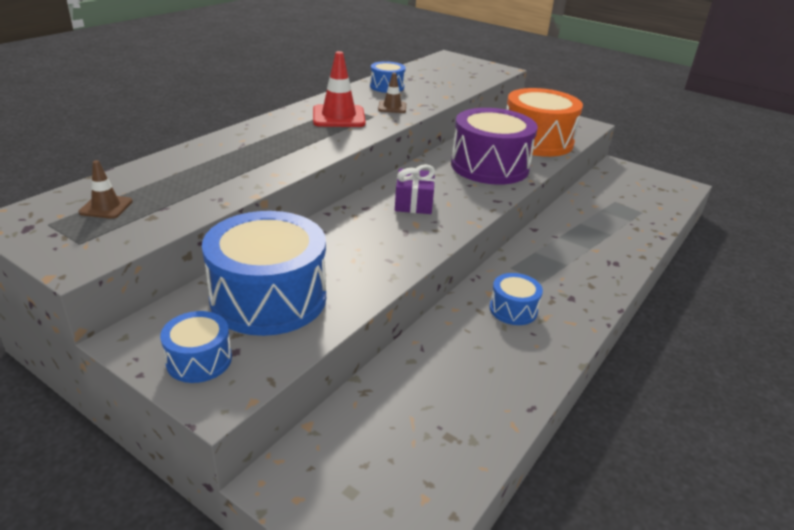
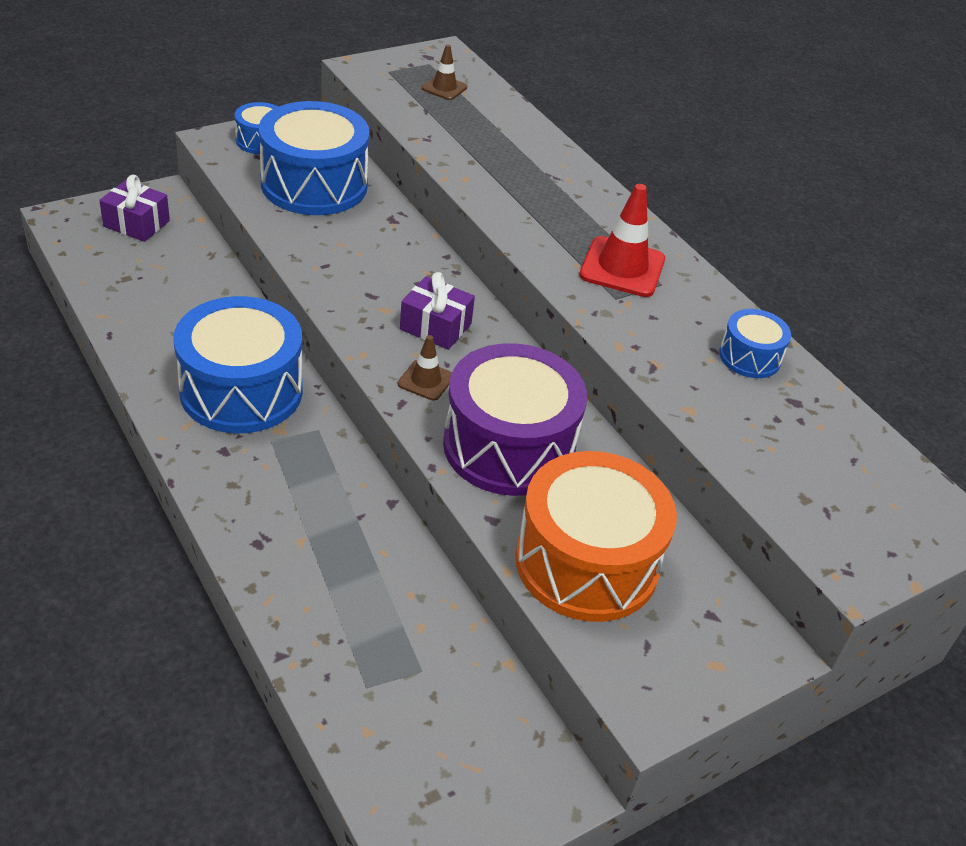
camera: 110 degrees right, 10 degrees up
brown traffic cone [378,73,406,113] -> brown traffic cone moved to [398,335,452,401]
blue drum [489,273,543,325] -> blue drum [173,296,303,433], size x2.06
none -> purple gift [99,175,170,242]

